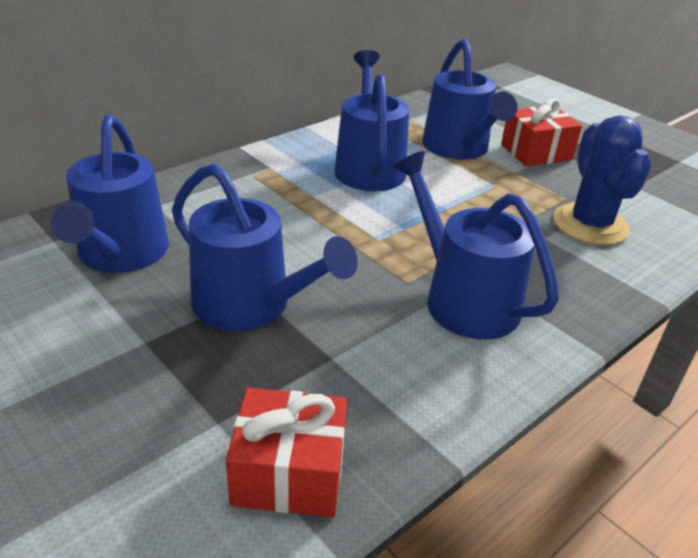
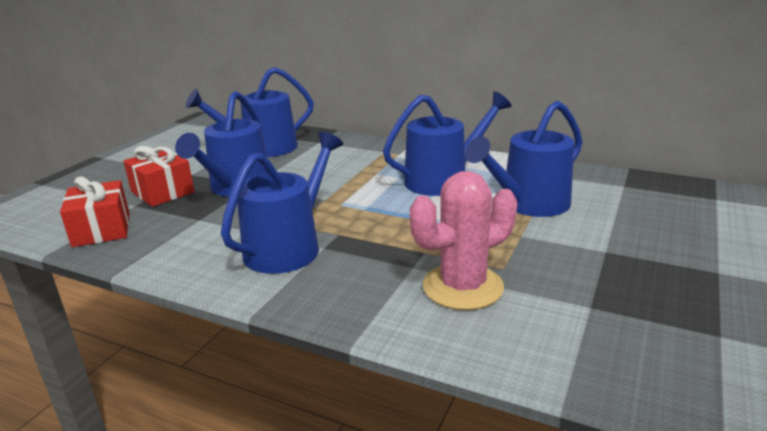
camera: 70 degrees right, 10 degrees down
red gift [501,98,582,167] -> red gift moved to [123,146,195,207]
blue cactus [553,115,651,245] -> pink cactus [410,171,517,310]

